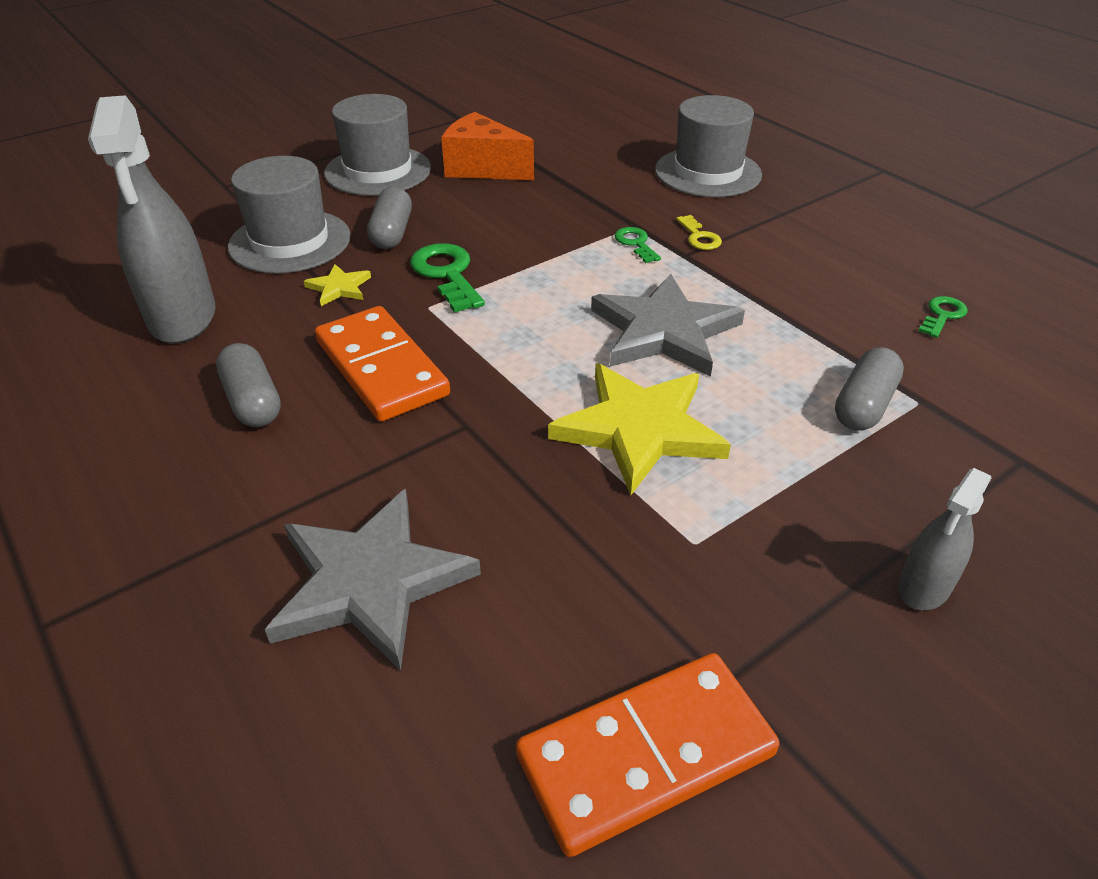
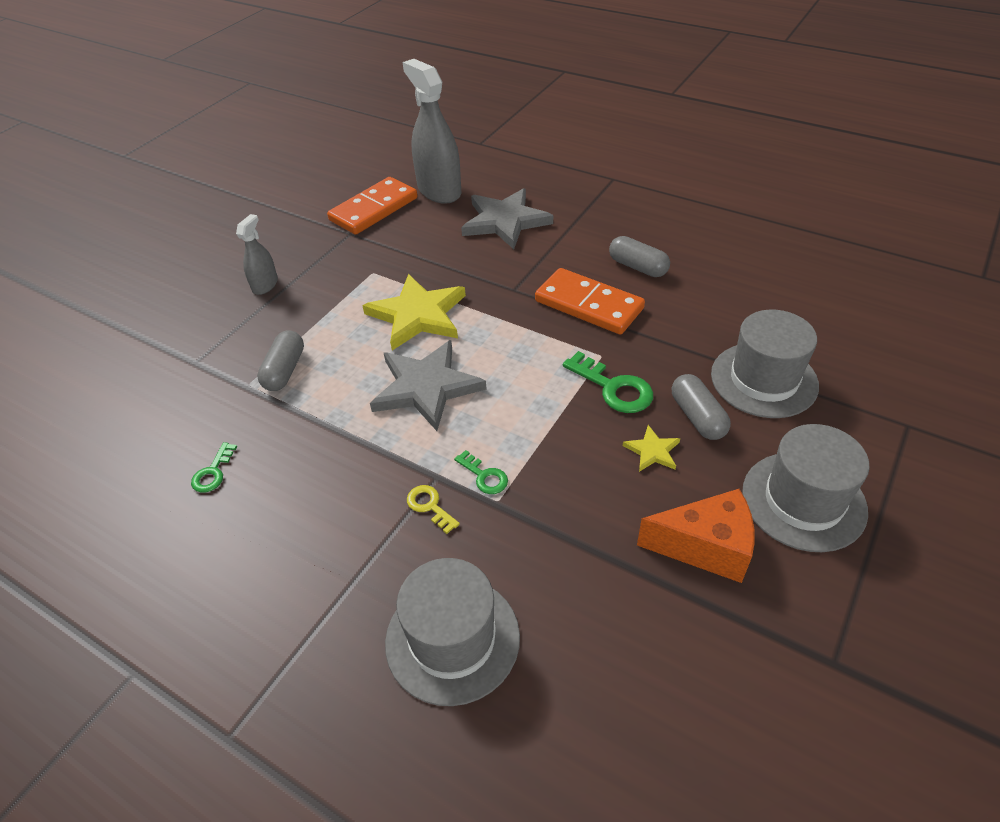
camera: 160 degrees right, 5 degrees up
grey spray bottle [88,95,215,344] -> grey spray bottle moved to [403,59,461,204]
yellow star [304,264,371,306] -> yellow star moved to [623,425,680,472]

